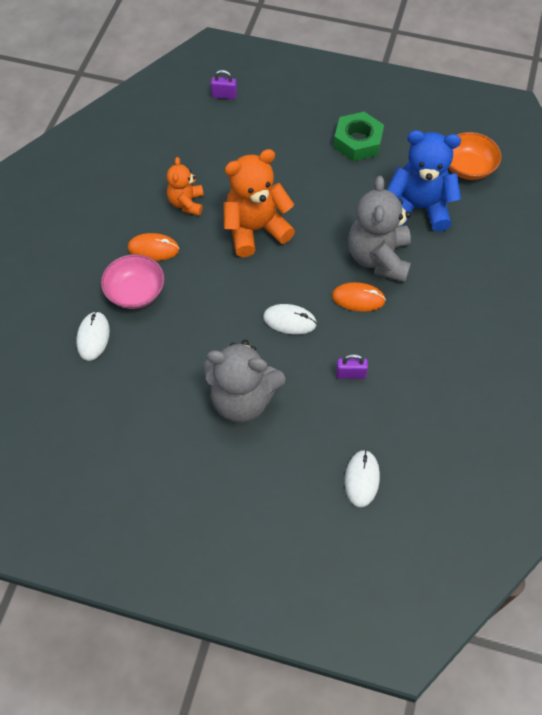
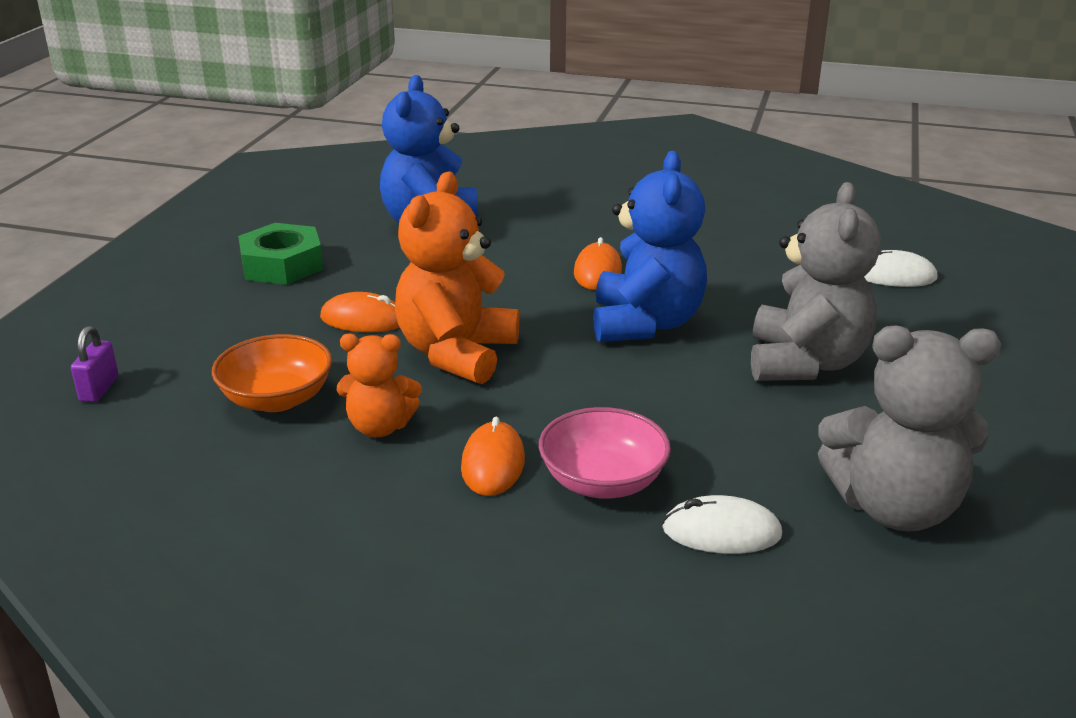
camera: 90 degrees left, 30 degrees down
orange teddy bear [223,149,295,257] -> orange teddy bear turned 45 degrees clockwise [395,171,519,384]
white mouse [263,304,317,334] -> blue teddy bear [593,151,707,342]
purple padlock [336,354,368,379] -> none
grey teddy bear [348,176,411,283] -> grey teddy bear moved to [818,326,1001,531]
orange bowl [449,132,502,180] -> orange bowl moved to [212,334,332,412]
none -> orange mouse [320,292,400,332]

